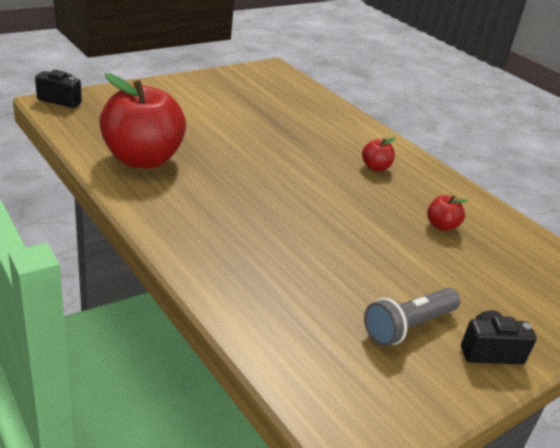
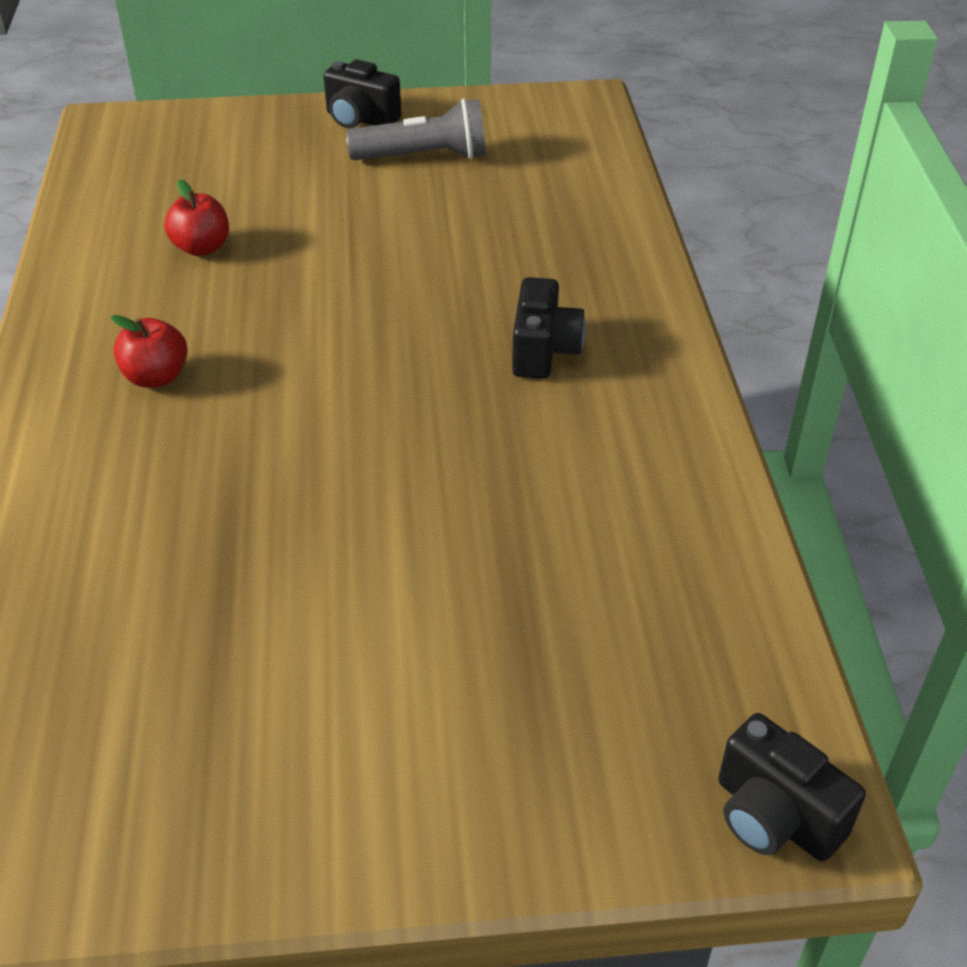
camera: 145 degrees left, 10 degrees up
red apple [99,73,186,168] -> none
none -> black camera [512,277,585,379]

